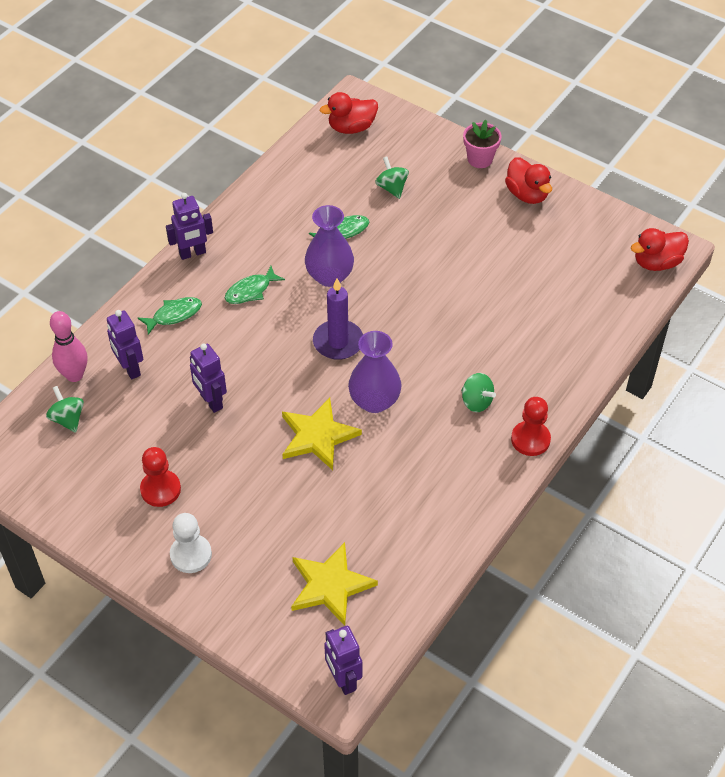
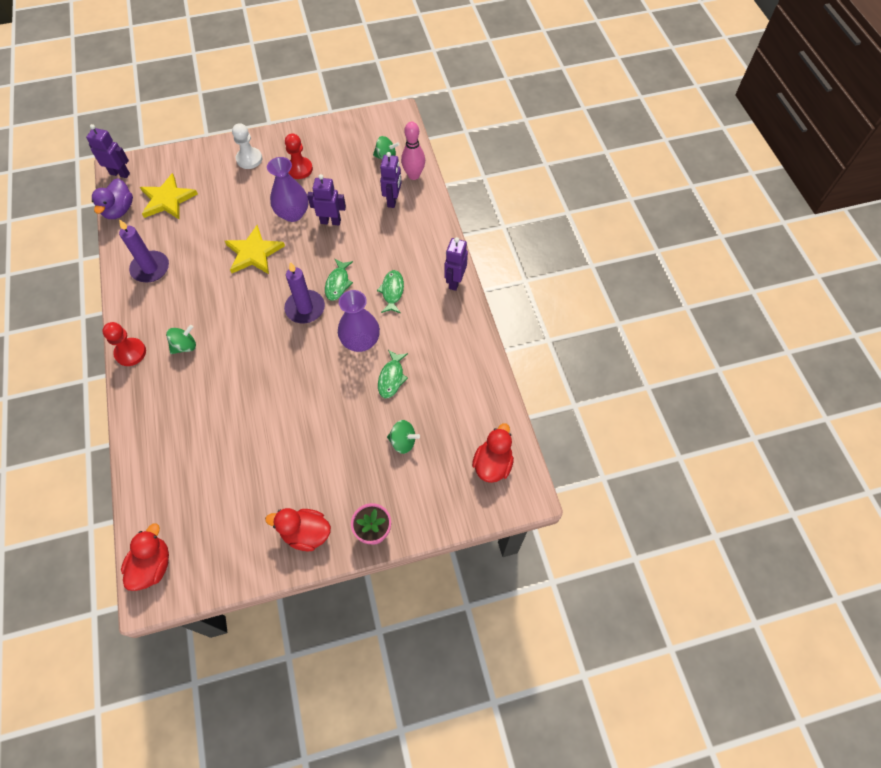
camera: 130 degrees right, 10 degrees up
purple robot [107,310,143,379] -> purple robot turned 90 degrees clockwise [380,152,402,208]
green fish [138,297,202,335] -> green fish moved to [325,259,353,301]
purple vase [348,331,401,413] -> purple vase moved to [267,157,309,222]
green spinning top [461,373,496,412] -> green spinning top turned 150 degrees clockwise [166,325,196,354]
none -> purple duck [92,178,133,219]
none -> purple candle [119,219,169,282]

